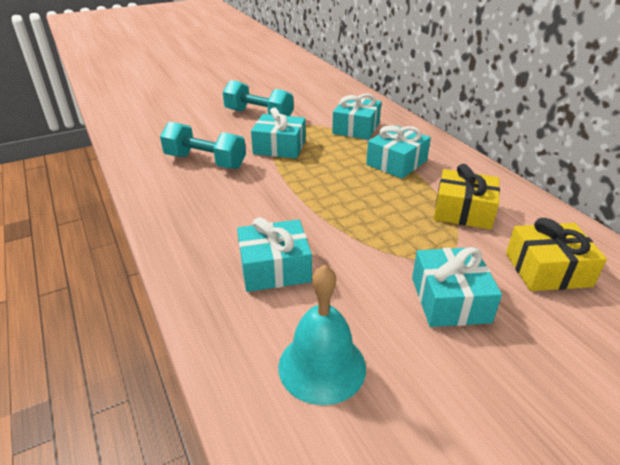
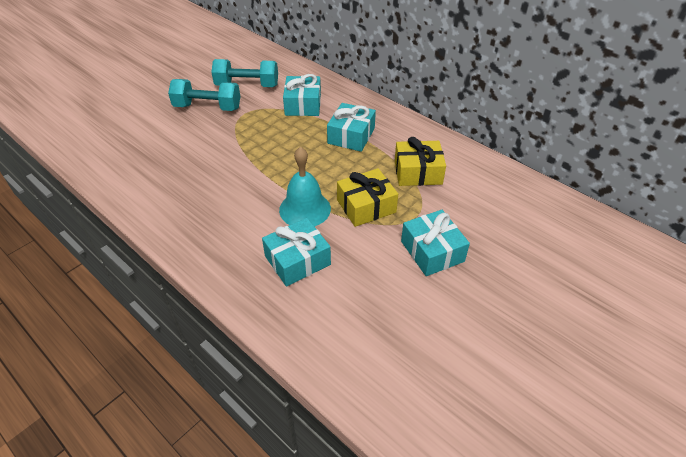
camera: 20 degrees left, 10 degrees up
turquoise dumbbell [160,121,246,169] -> turquoise dumbbell moved to [211,59,278,87]
turquoise gift [251,107,306,158] -> none
turquoise bell [278,265,366,405] -> turquoise bell moved to [279,147,331,227]
yellow gift [506,218,607,291] -> yellow gift moved to [337,168,398,227]

